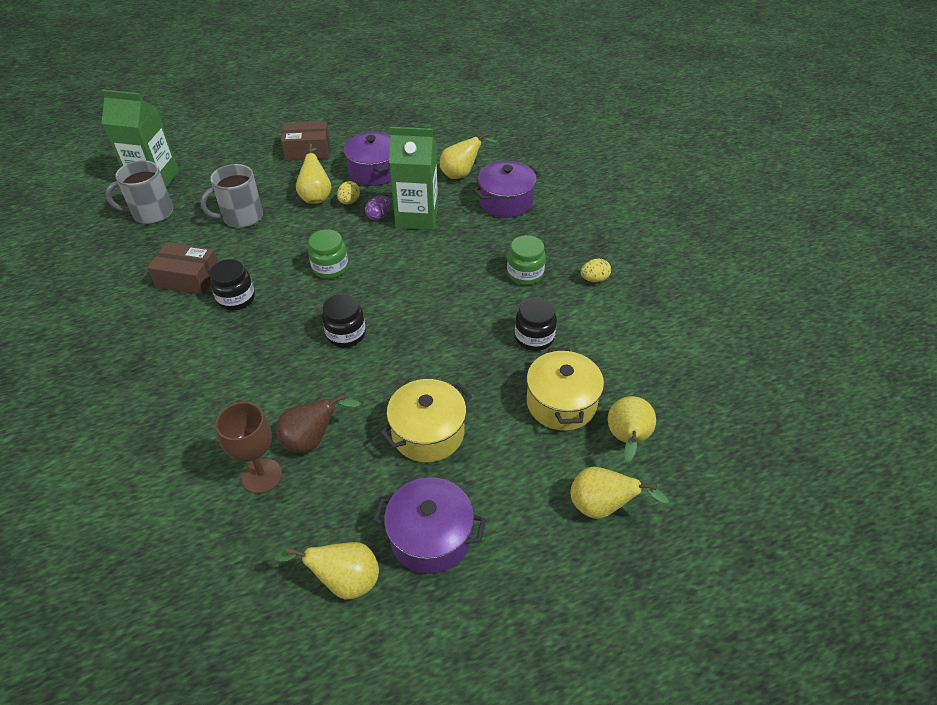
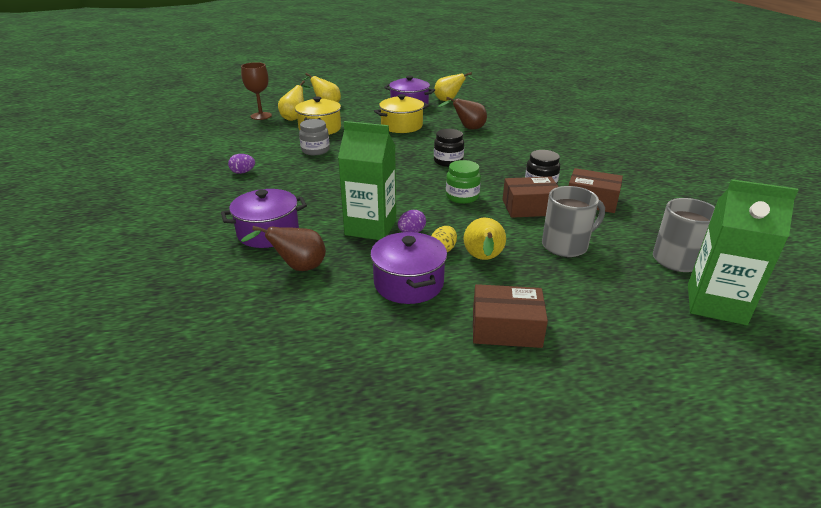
camera: 170 degrees left, 15 degrees down
brown goblet [215,402,282,494] -> brown goblet moved to [241,62,272,120]
yellow pear [440,132,498,179] -> brown pear [241,226,326,271]
green jar [507,235,546,285] -> none
black jar [515,297,557,351] -> grey jar [299,119,330,155]
yellow egg [581,259,611,282] -> purple egg [228,154,255,174]
none -> brown box [503,177,558,218]

